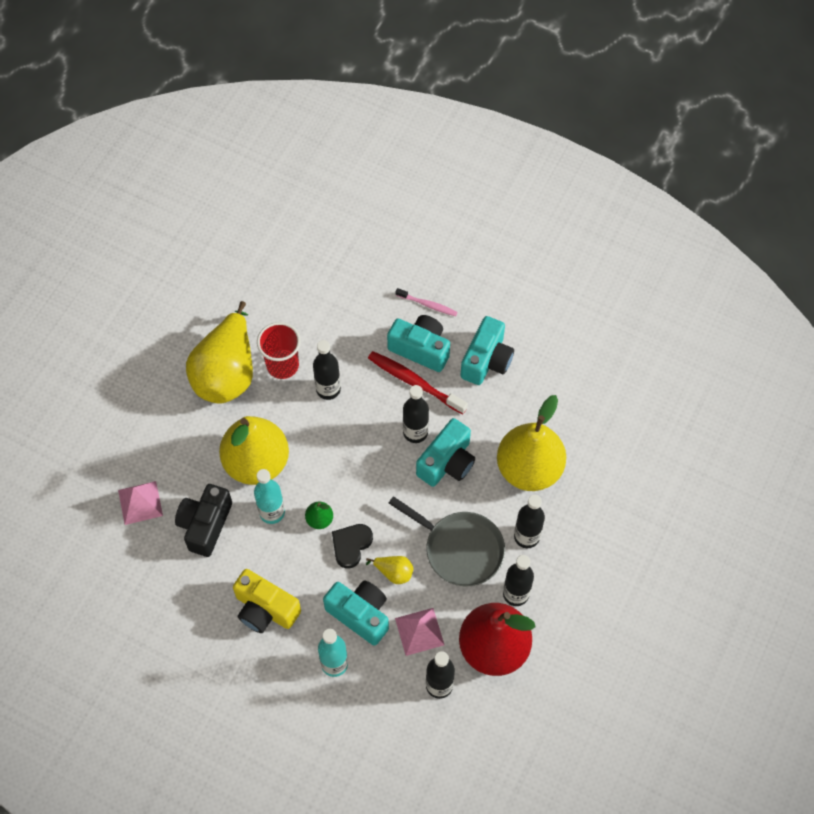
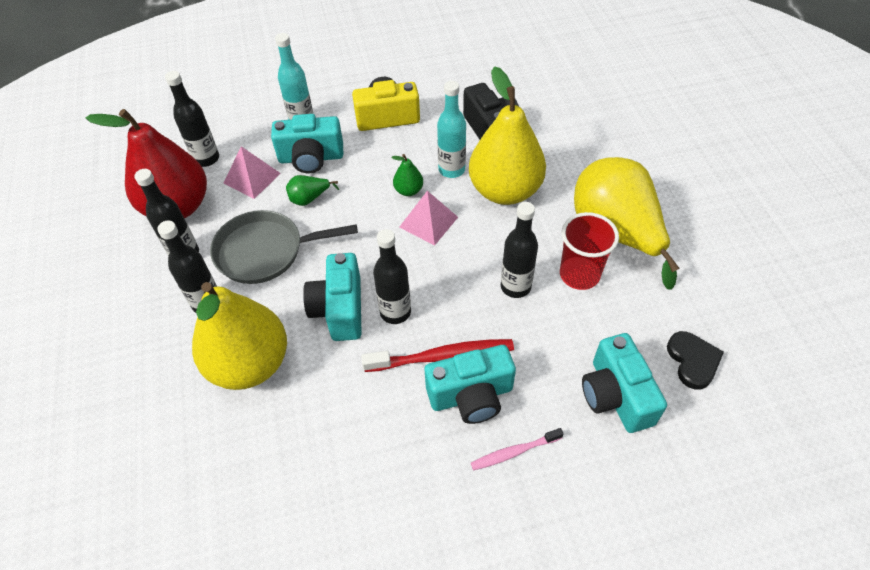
camera: 140 degrees right, 10 degrees down
pink pyramid [118,481,163,525] -> pink pyramid moved to [399,191,458,245]
black heart [332,524,373,568] -> black heart moved to [667,331,724,390]
yellow pear [366,556,413,584] -> green pear [286,175,339,206]
turquoise camera [460,316,514,385] -> turquoise camera moved to [582,333,667,433]

